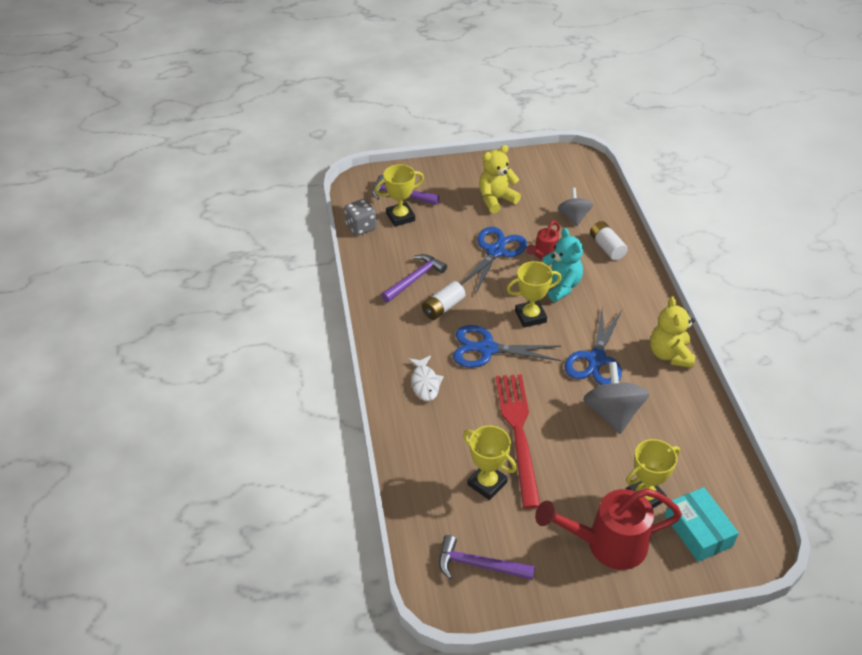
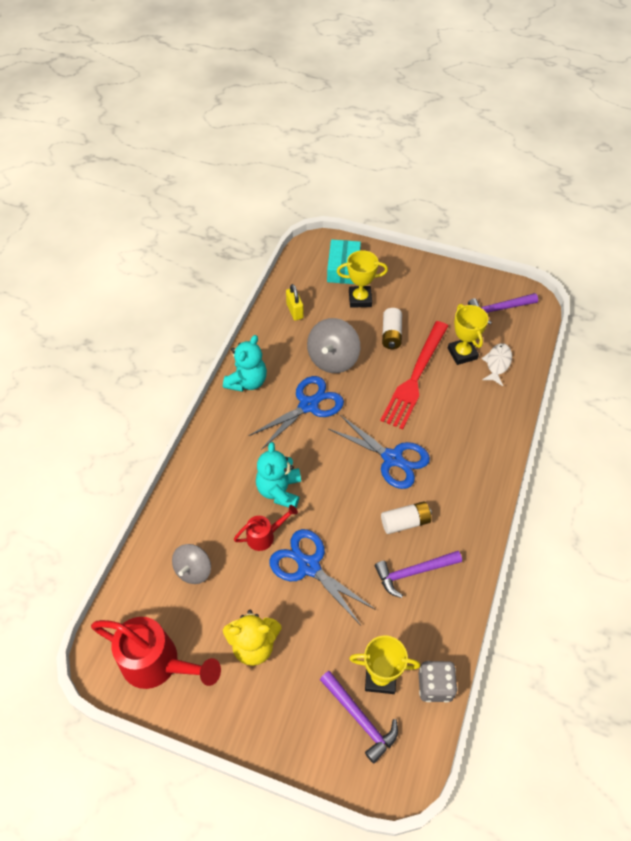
camera: 150 degrees left, 10 degrees up
white fish [408,355,444,401] -> white fish moved to [482,343,512,386]
purple hammer [439,535,535,580] -> purple hammer turned 120 degrees clockwise [468,293,538,324]
blue scissors [461,227,527,295] -> blue scissors turned 75 degrees clockwise [269,529,376,624]
yellow trophy [507,261,561,328] -> none
red watering can [535,488,682,570] -> red watering can moved to [91,617,221,689]
white battery [590,221,628,260] -> white battery moved to [382,308,402,349]
yellow teddy bear [650,296,695,368] -> turquoise teddy bear [223,335,267,392]
none -> yellow padlock [286,284,304,321]

